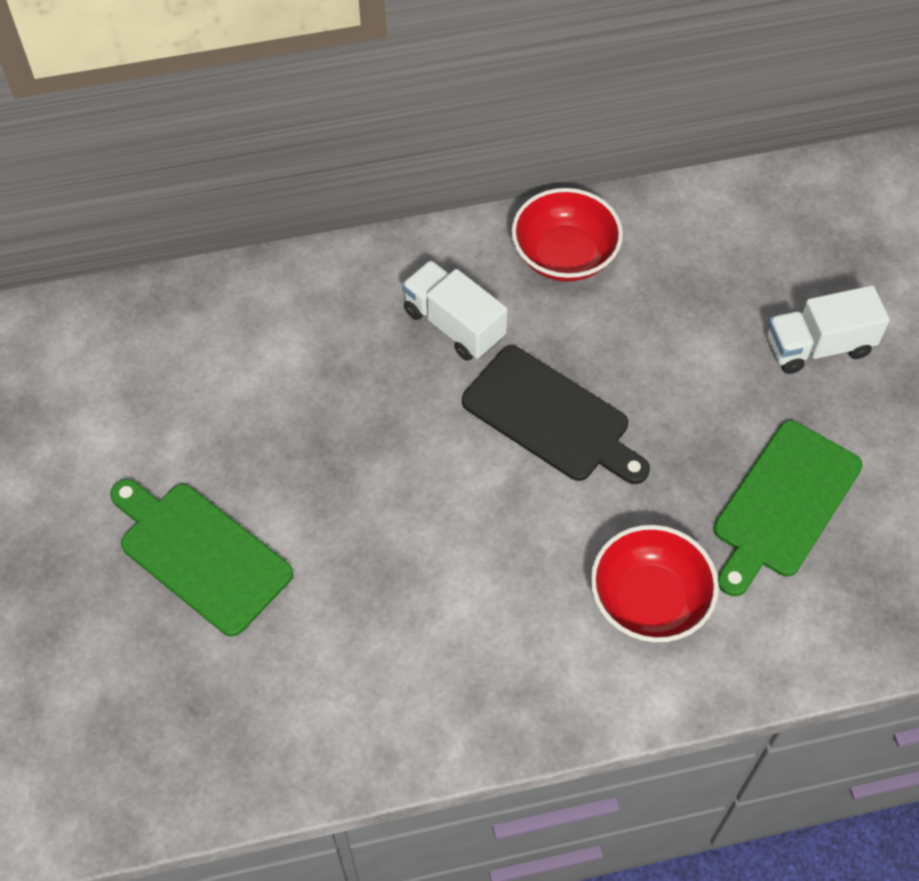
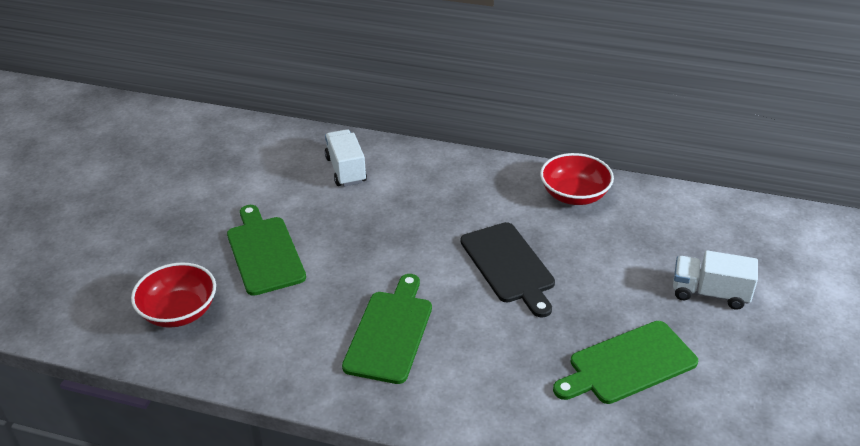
camera: 30 degrees right, 20 degrees down
white truck [402,260,508,361] -> white truck moved to [325,129,367,187]
red bowl [591,525,719,642] -> red bowl moved to [131,262,216,328]
none -> green cutting board [342,274,432,384]

